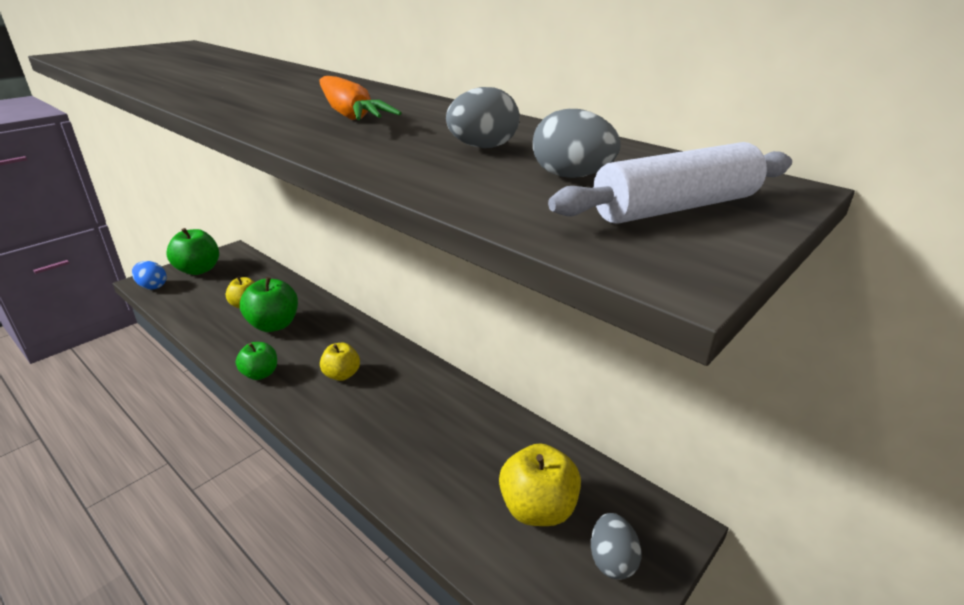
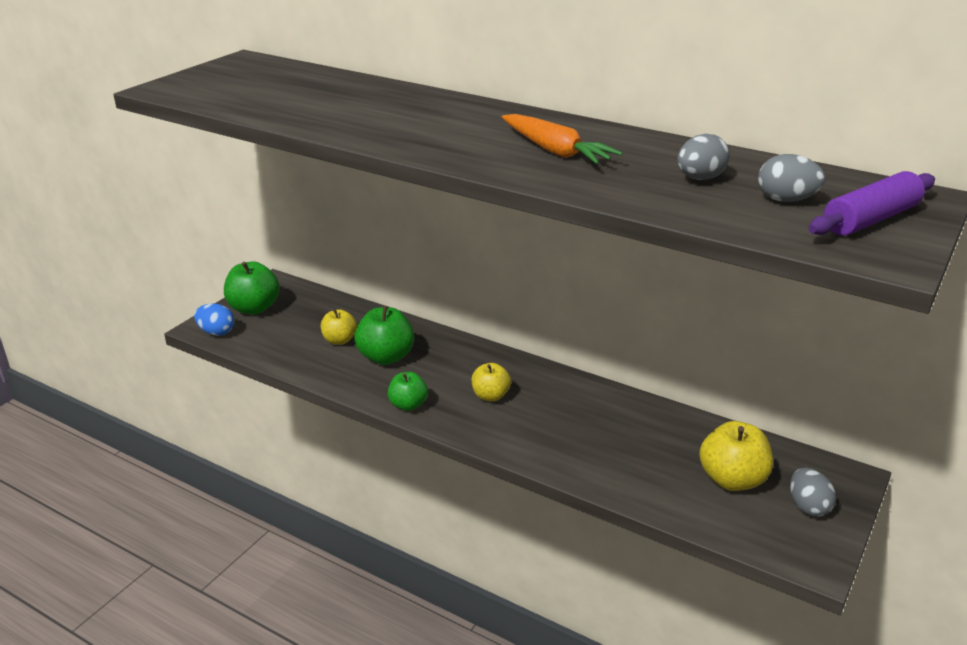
camera: 10 degrees left, 0 degrees up
white rolling pin [548,142,792,224] -> purple rolling pin [809,171,935,236]

